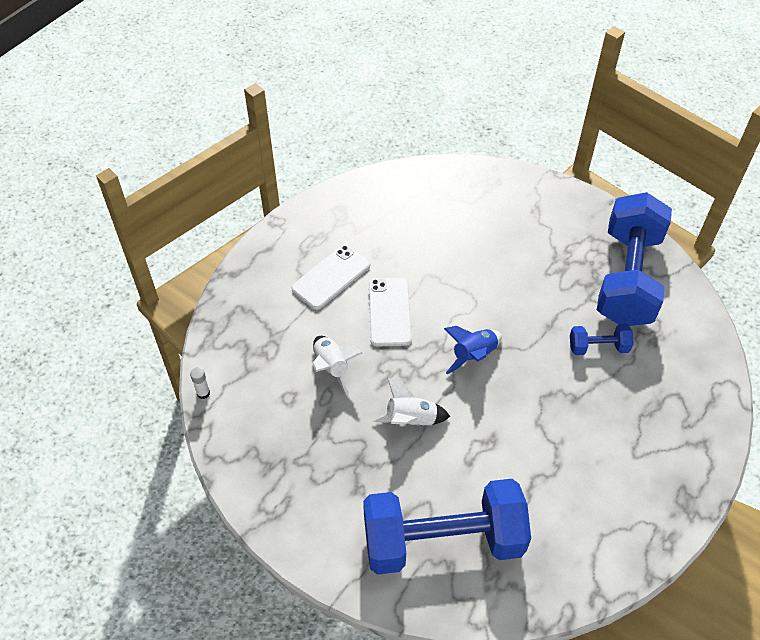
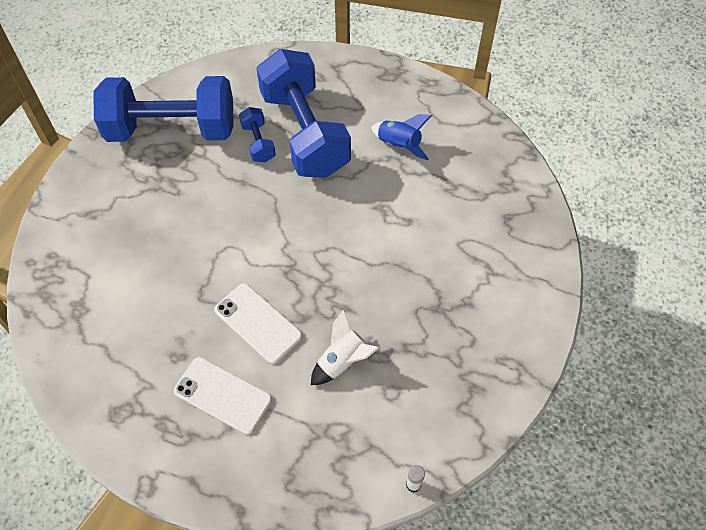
camera: 105 degrees left, 5 degrees up
blue dumbbell [363,479,531,575] -> blue dumbbell moved to [257,49,351,178]
white phone [369,278,412,346] -> white phone turned 60 degrees clockwise [214,283,303,364]
white rocket [372,378,450,427] -> none
blue rocket [444,326,502,374] -> blue rocket moved to [371,114,432,160]

